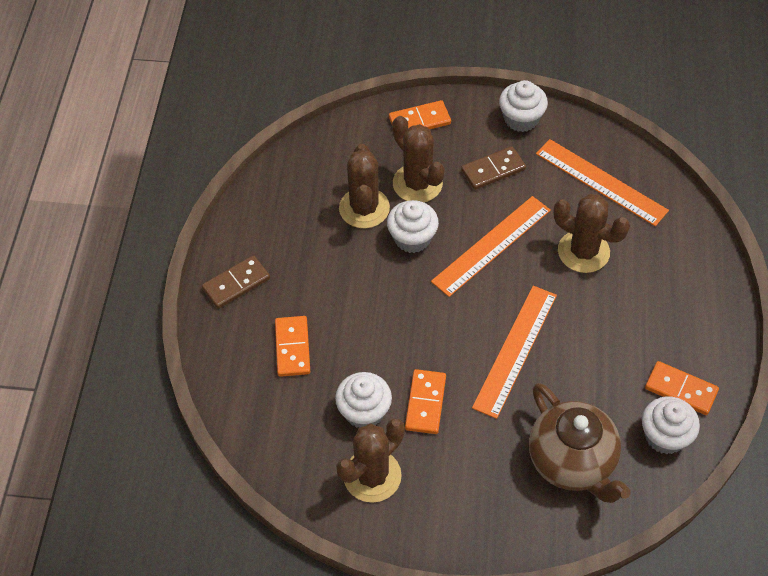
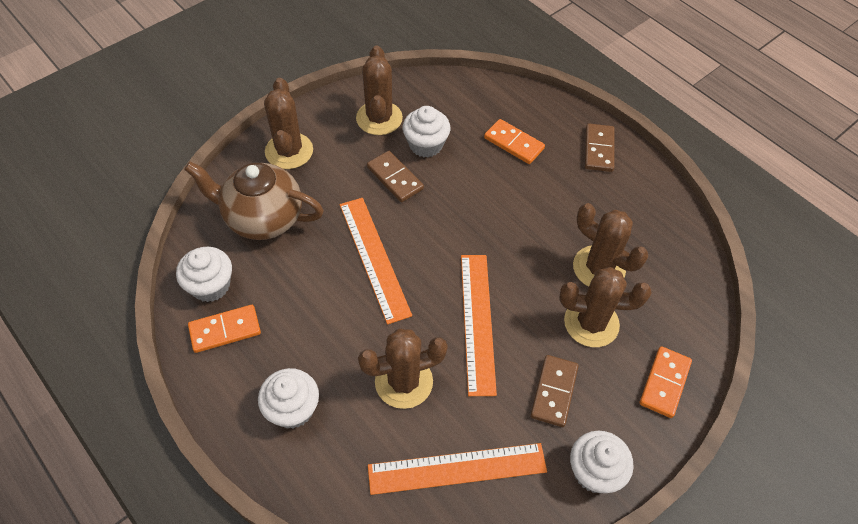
camera: 130 degrees right, 0 degrees up
white cupcake [387,200,439,253] -> white cupcake moved to [258,368,319,429]
orange domino [405,369,446,434] -> brown domino [367,151,424,202]
none -> brown cactus [264,78,313,169]

